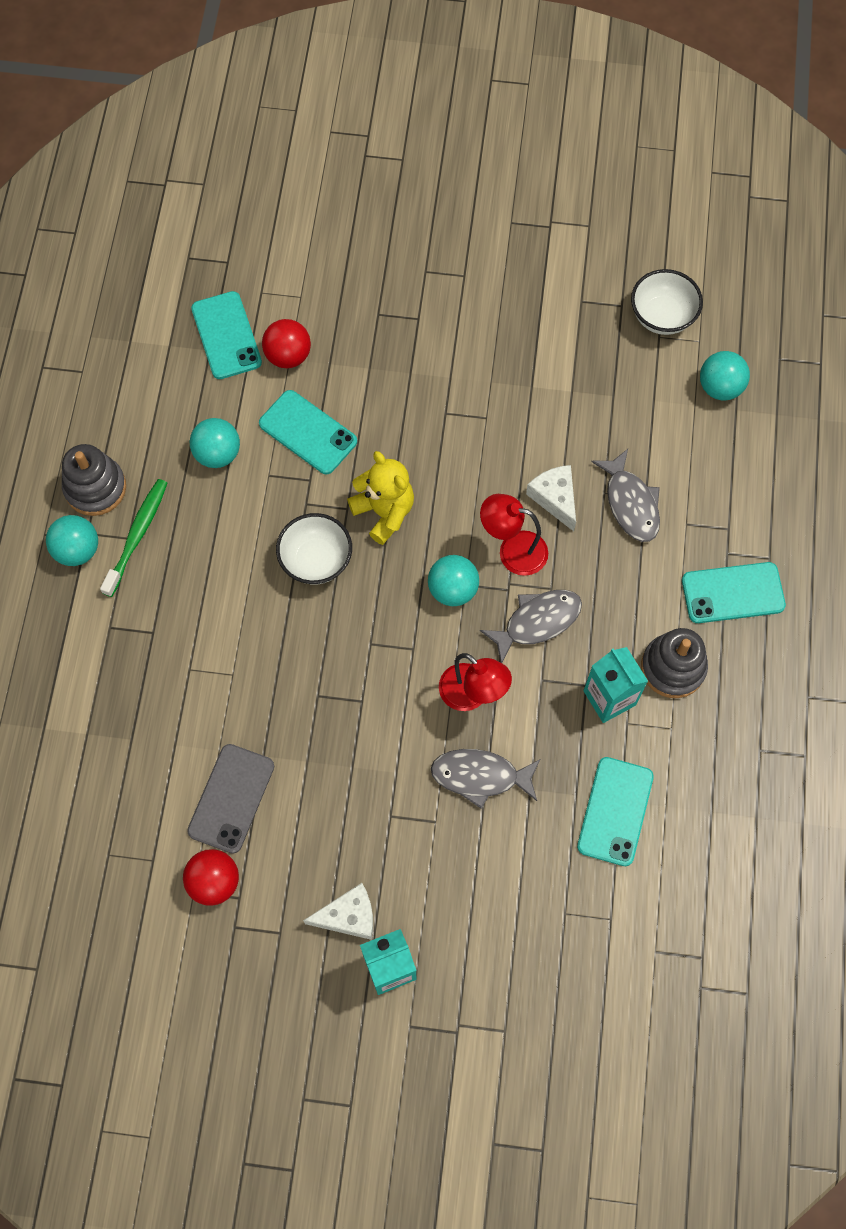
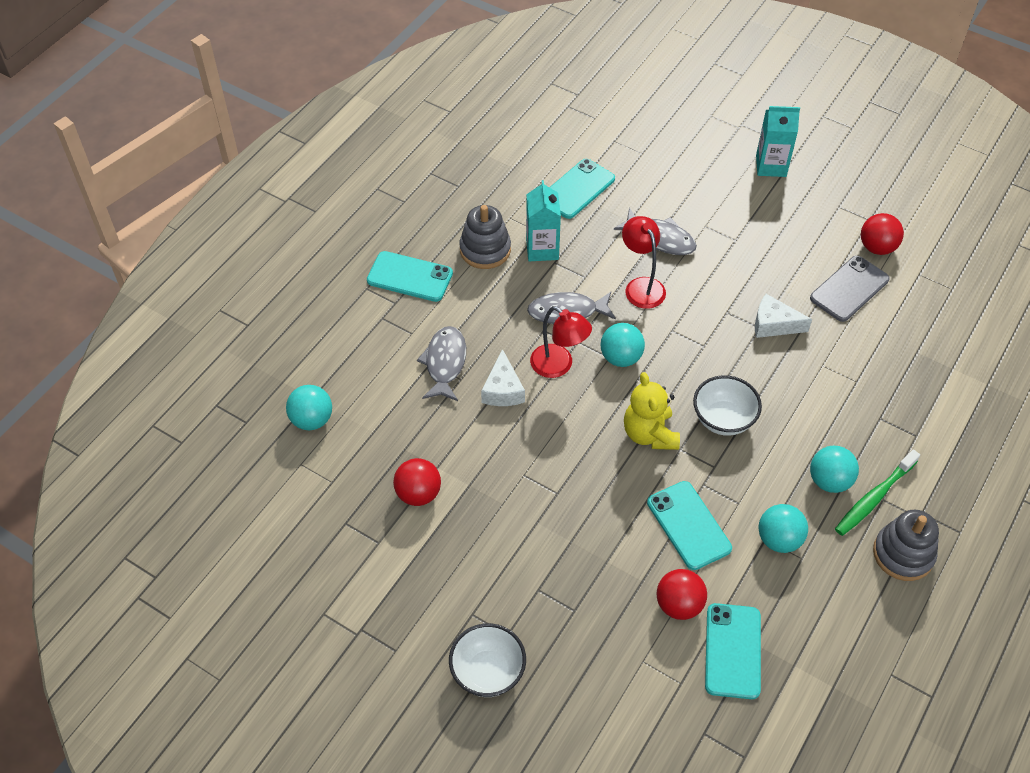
camera: 155 degrees left, 15 degrees down
turquoise ball [46,515,98,566] -> turquoise ball moved to [810,445,859,493]
white cheese [303,883,373,940] -> white cheese moved to [755,294,812,338]
white bowl [631,269,703,335] -> white bowl moved to [449,623,526,697]
none -> red ball [393,458,441,506]

